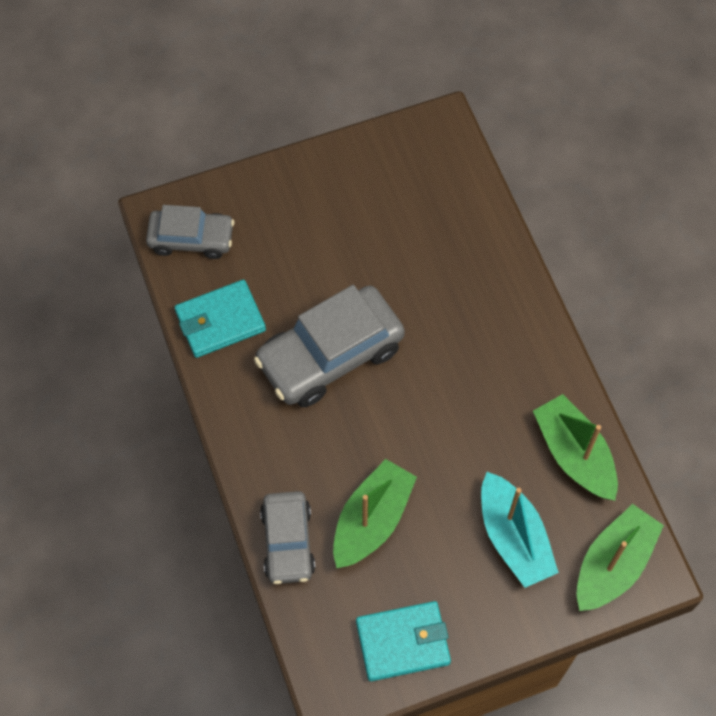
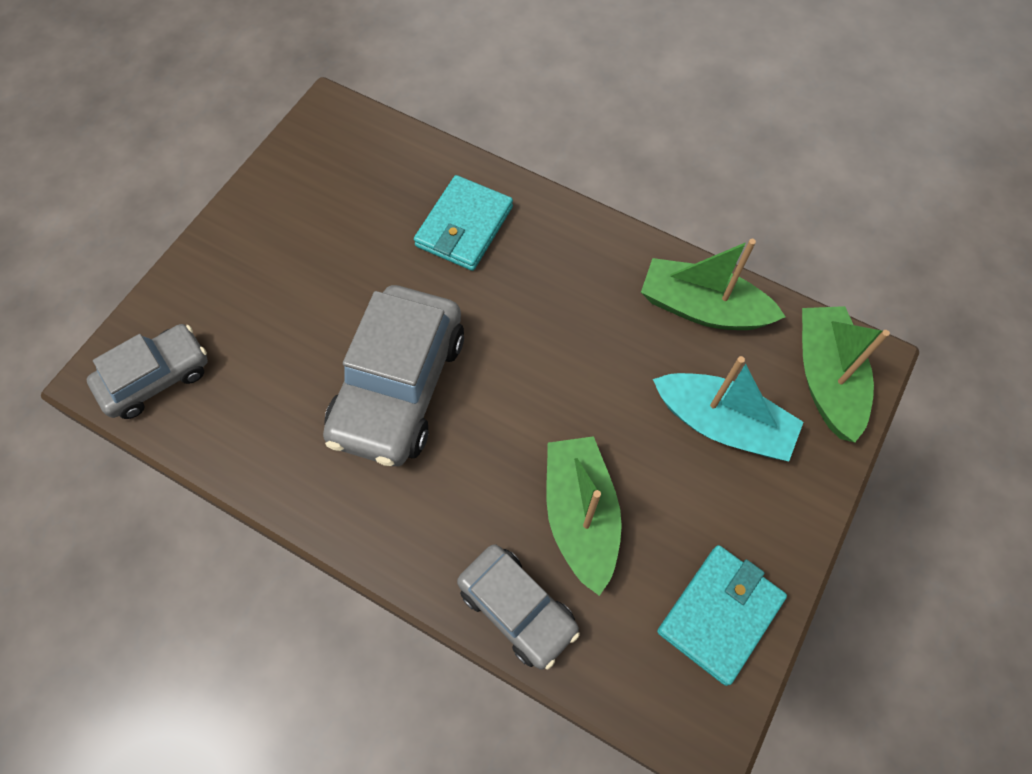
camera: 40 degrees left, 0 degrees up
turquoise wallet [175,280,266,358] -> turquoise wallet moved to [414,175,513,271]

